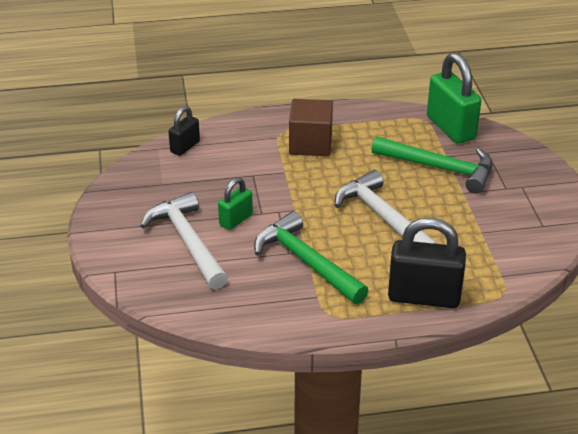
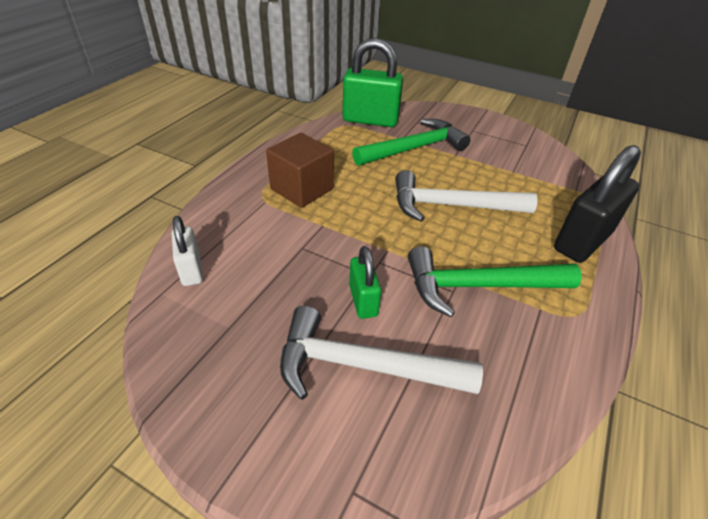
camera: 55 degrees left, 5 degrees up
black padlock [168,106,200,156] -> white padlock [172,216,203,286]

